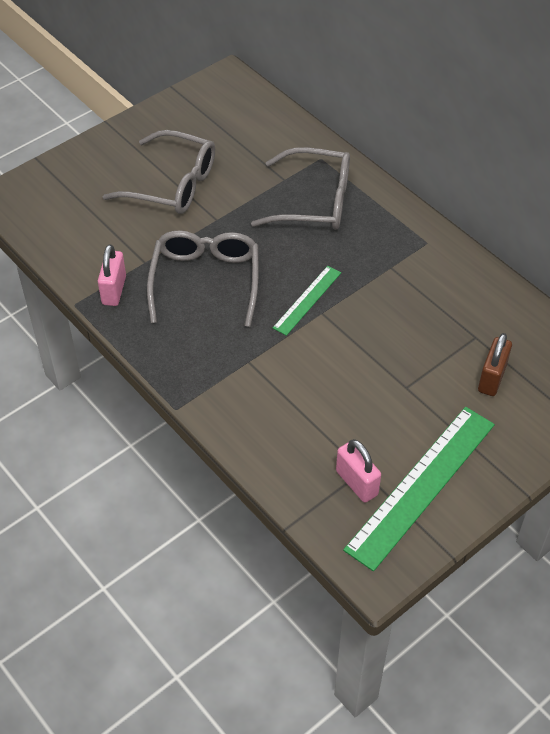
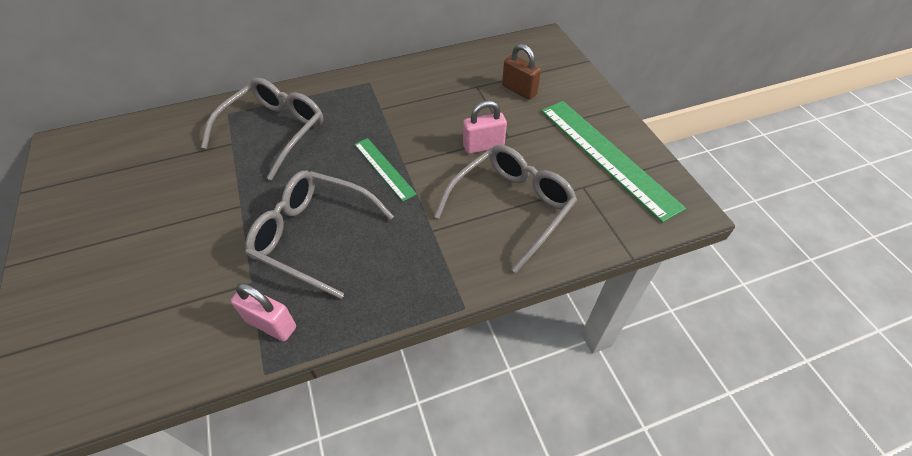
camera: 70 degrees left, 0 degrees up
grey glasses [103,130,215,214] -> grey glasses moved to [434,145,577,273]
pink padlock [336,439,381,503] -> pink padlock moved to [463,101,507,154]

